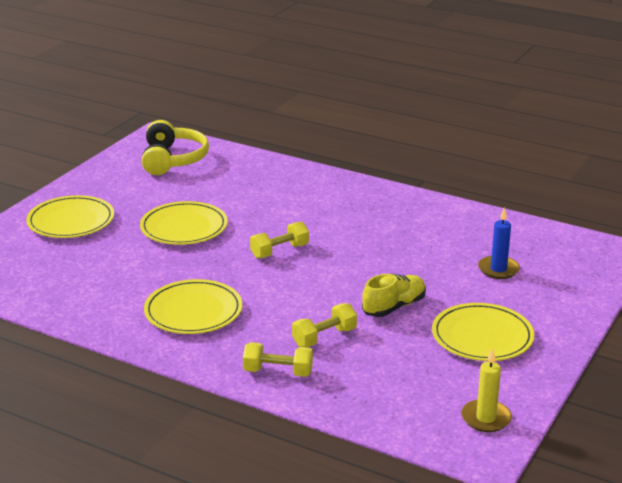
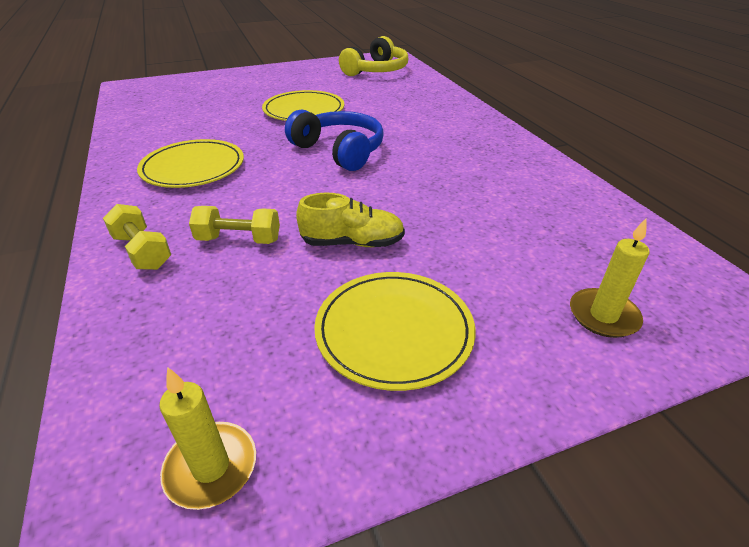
camera: 40 degrees right, 10 degrees up
yellow plate [26,195,114,238] -> none
yellow dumbbell [250,221,309,259] -> blue headphones [285,109,384,171]
blue candle [478,207,520,279] -> none
none -> yellow candle [570,218,649,338]

